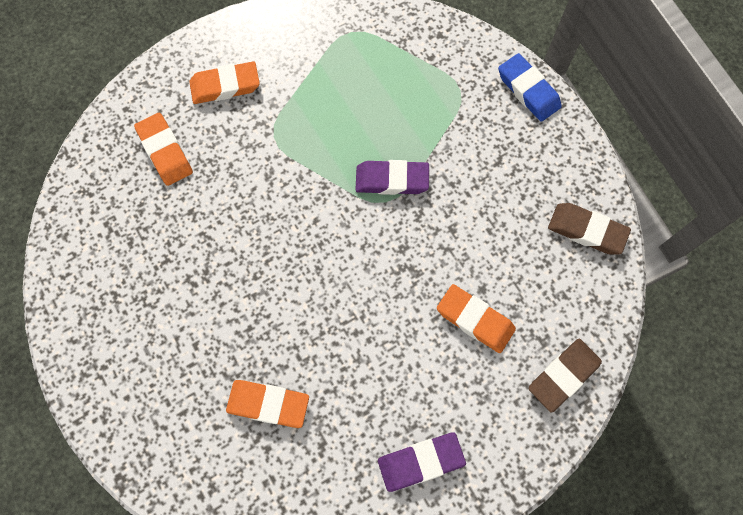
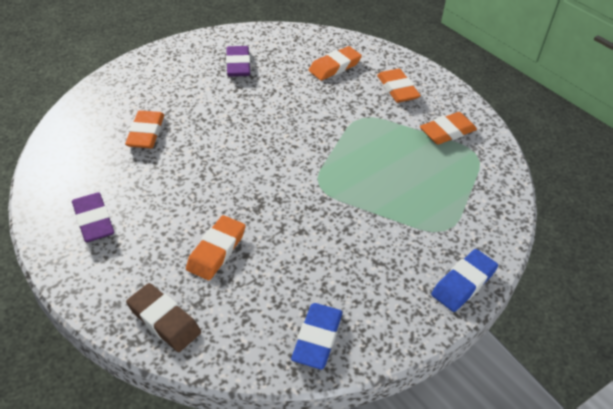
camera: 80 degrees right, 25 degrees down
purple eraser [356,160,429,195] -> purple eraser moved to [226,46,250,77]
brown eraser [548,203,631,255] -> blue eraser [291,303,343,369]
none -> orange eraser [420,112,477,145]

